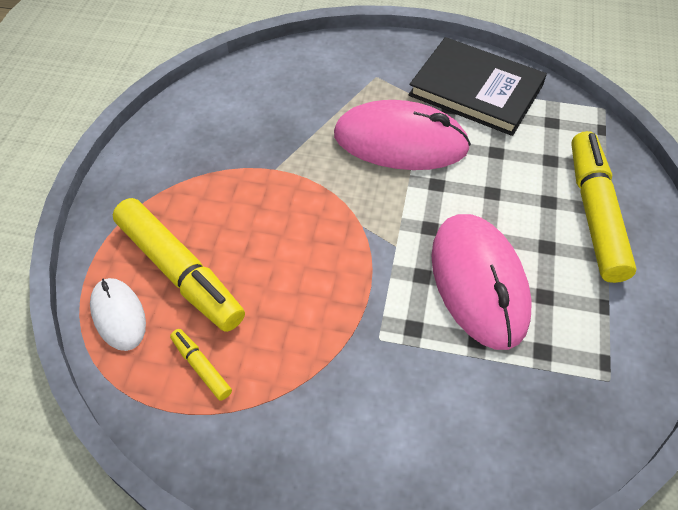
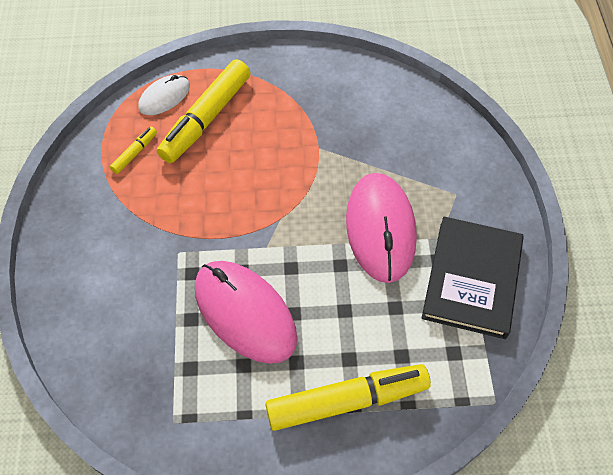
camera: 75 degrees right, 5 degrees up
pink mouse [431,214,532,350] -> pink mouse turned 75 degrees clockwise [195,261,297,364]

